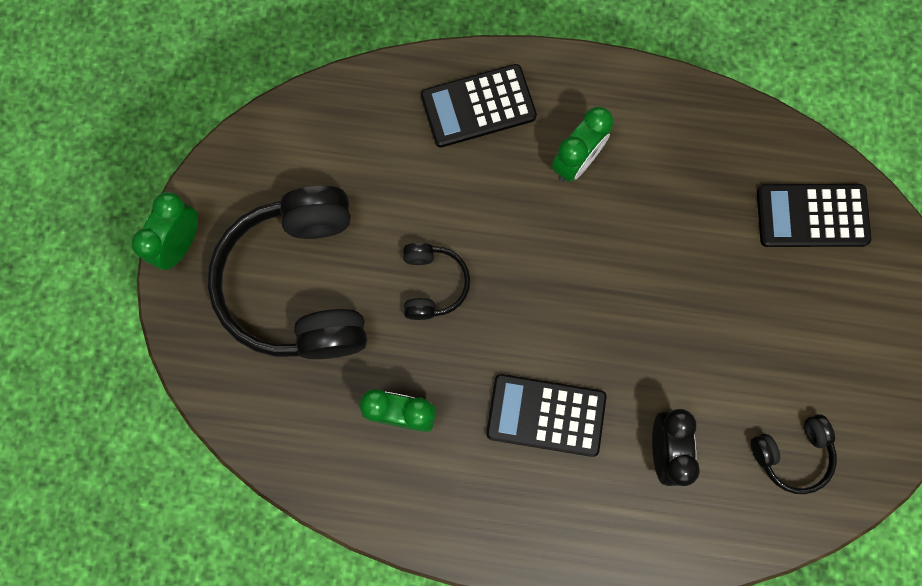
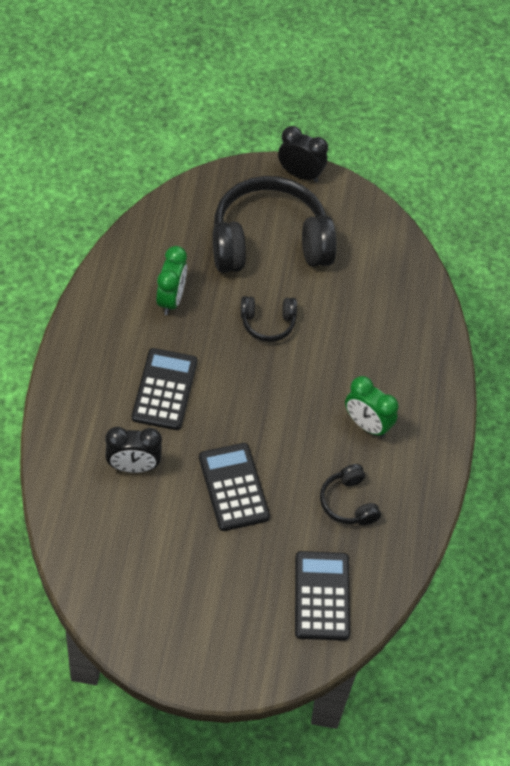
camera: 85 degrees right, 20 degrees down
green clock [131,192,198,270] -> black clock [278,126,328,182]
black calculator [421,64,537,148] -> black calculator moved to [199,443,270,531]
black headphones [751,414,837,494] -> black headphones moved to [320,464,381,525]

